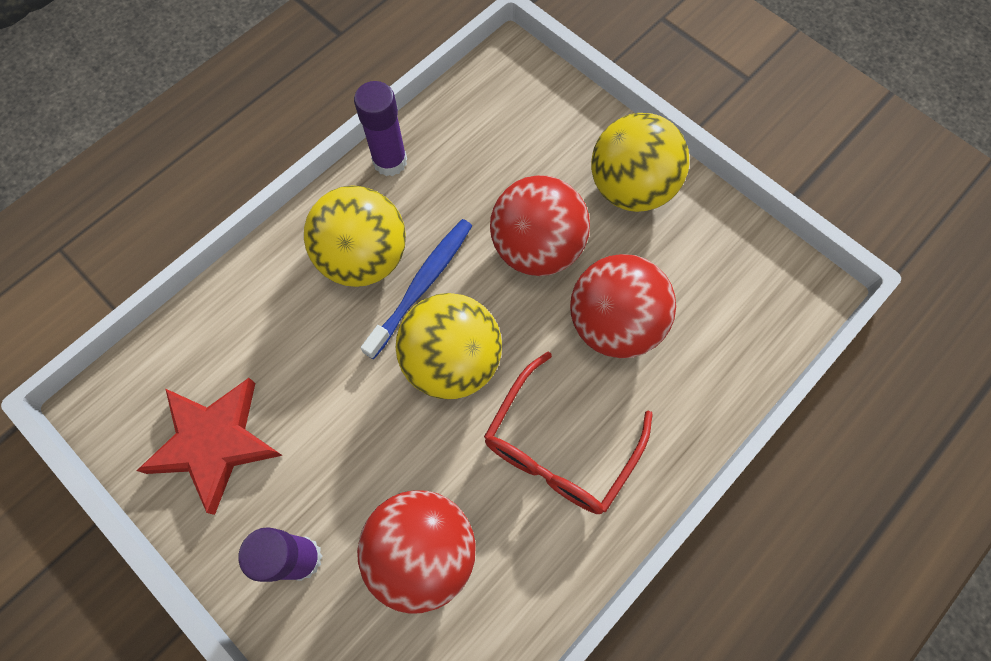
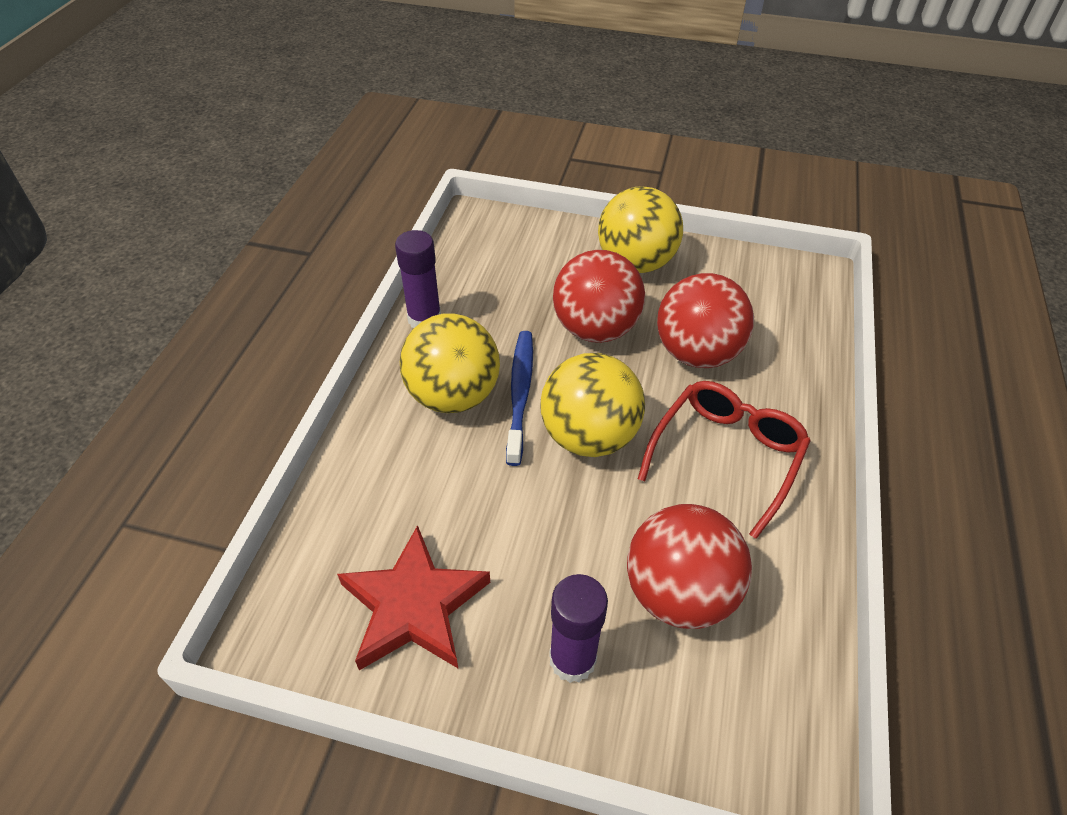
camera: 30 degrees left, 20 degrees down
red glasses [484,351,652,514] -> red glasses turned 150 degrees counterclockwise [638,381,811,539]

